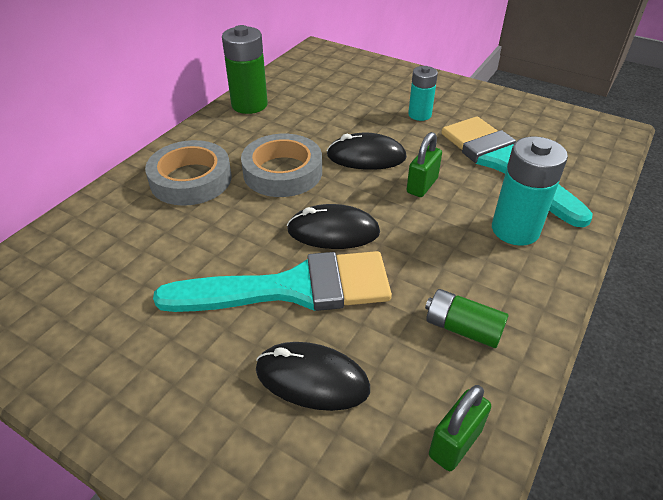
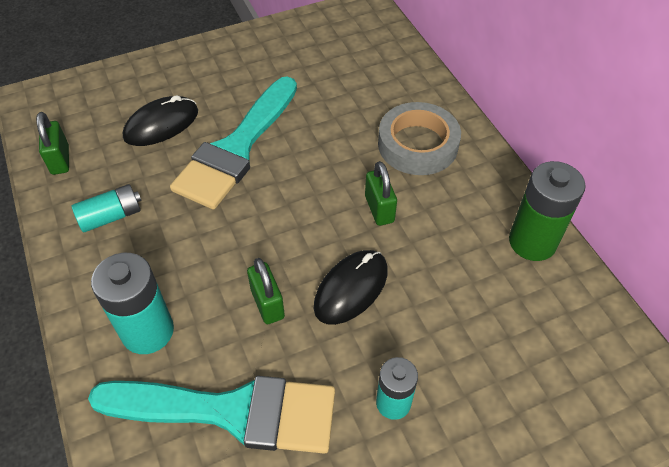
camera: 125 degrees right, 10 degrees up
grey tape [241,134,322,197] -> green padlock [365,161,397,226]
black mouse [287,204,380,249] -> none
green battery [425,289,509,348] -> turquoise battery [71,184,142,233]

